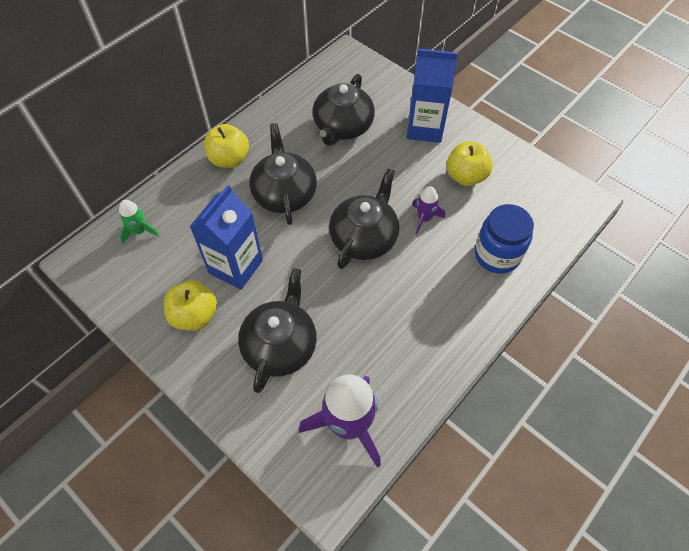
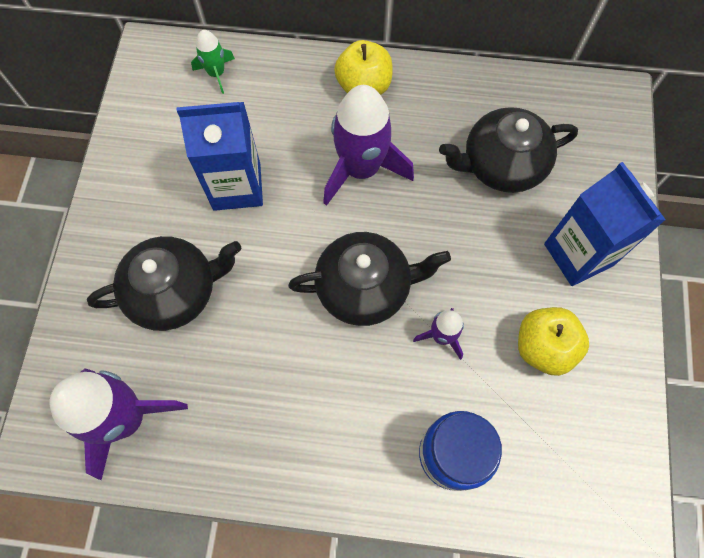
camera: 55 degrees right, 10 degrees up
yellow apple [164,280,217,331] -> none
black teapot [249,123,317,225] -> purple rocket [323,85,414,206]

